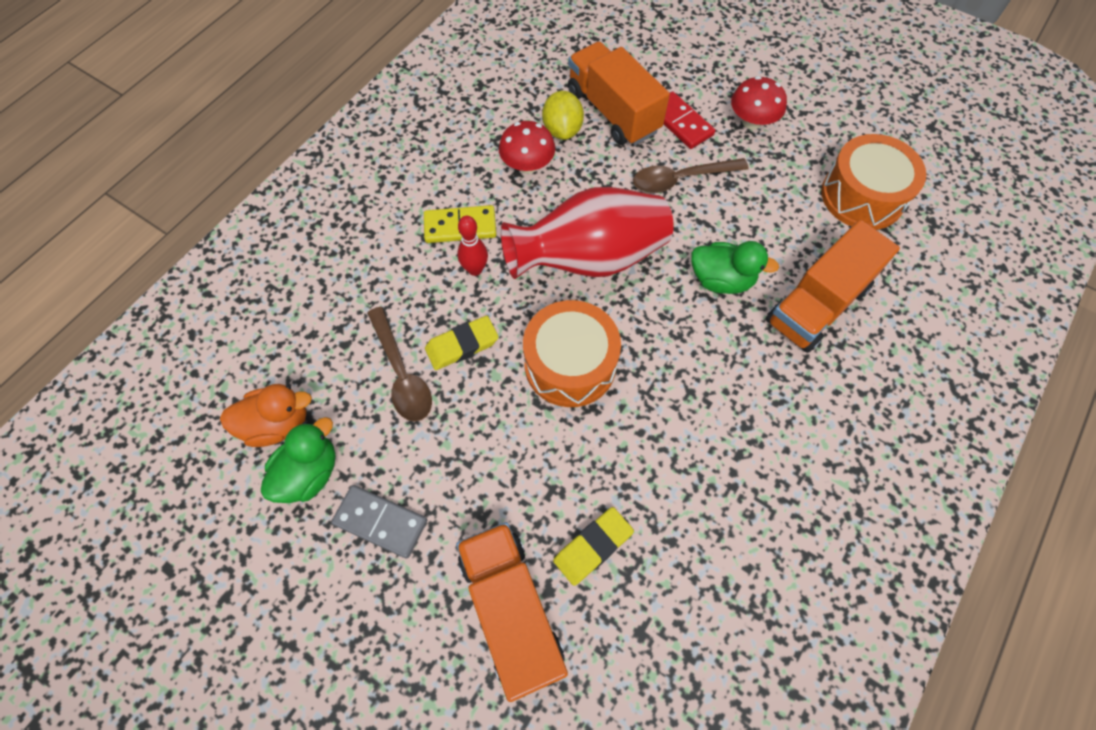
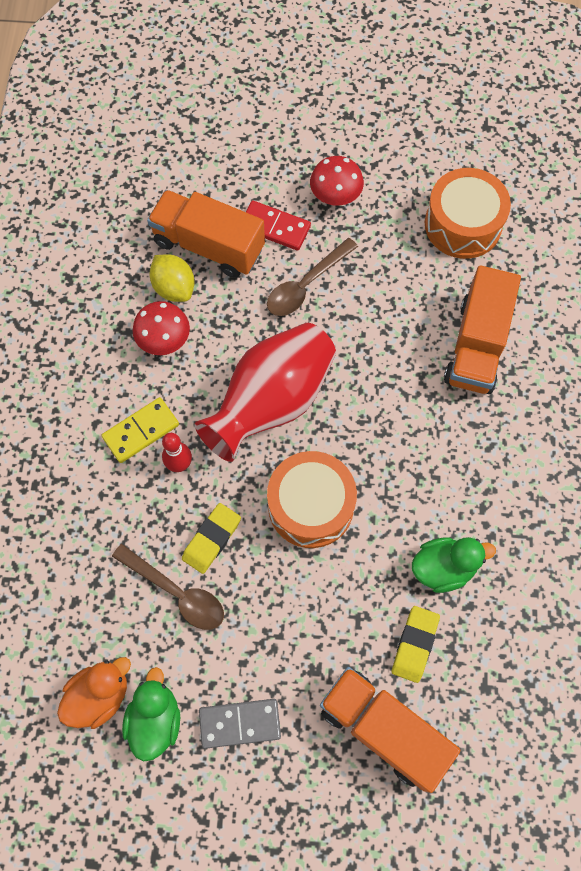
camera: 30 degrees left, 5 degrees up
green duck [691,241,779,294] -> green duck moved to [412,537,496,593]

